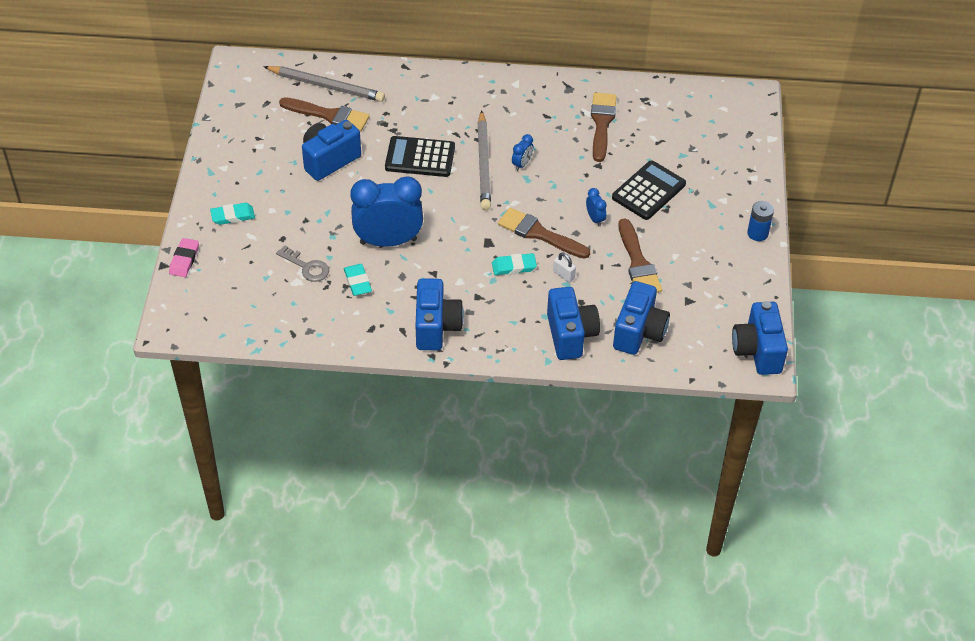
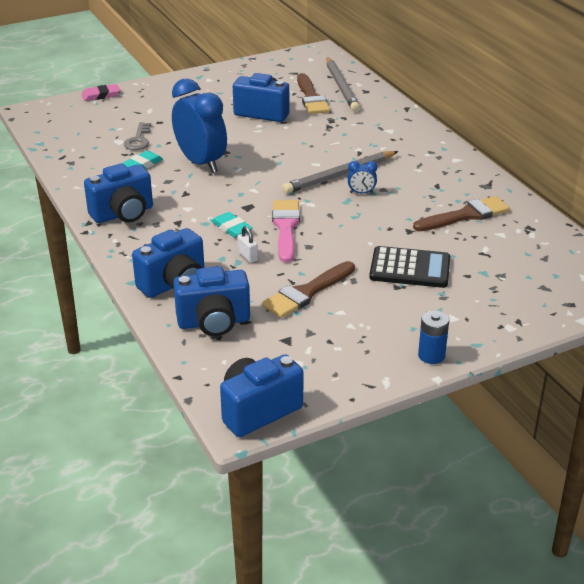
camera: 60 degrees right, 15 degrees down
turquoise eraser [210,203,255,225] -> none
black calculator [385,136,455,177] -> none
brown brush [498,207,590,259] -> pink brush [272,200,300,263]
white padlock [553,252,576,283] -> white padlock turned 45 degrees counterclockwise [237,226,258,263]
blue clock [586,188,607,226] -> none

